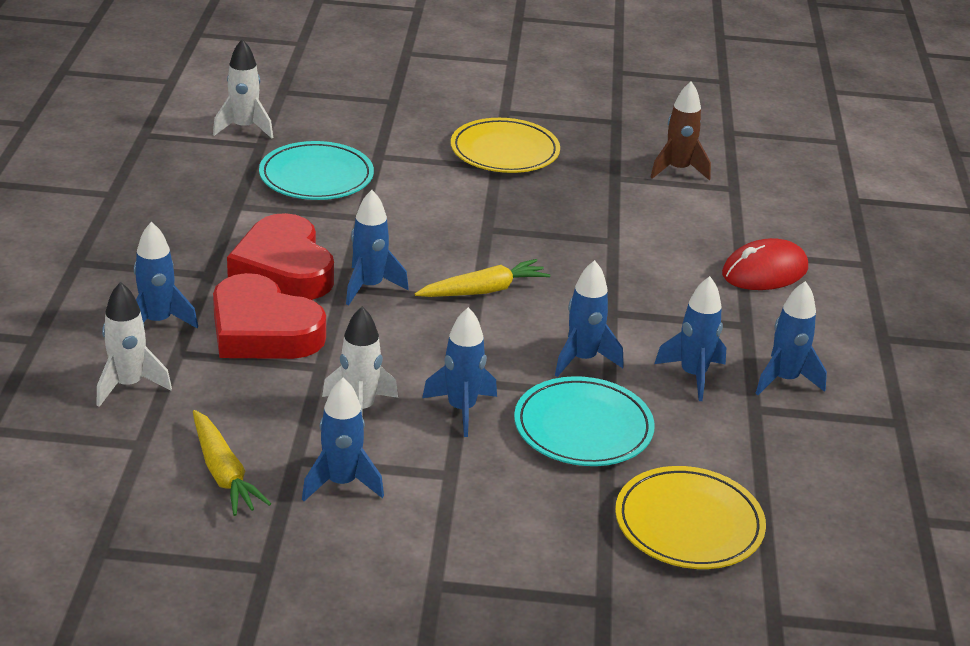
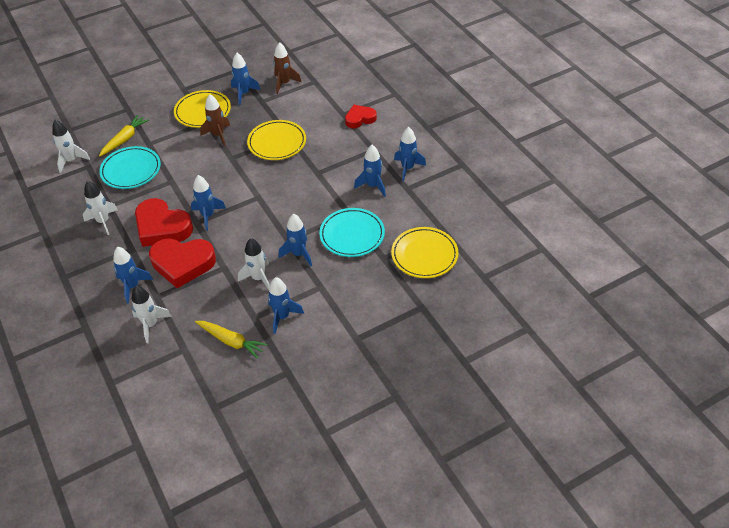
camera: 30 degrees left, 15 degrees up
yellow carrot [415,259,550,297] -> yellow carrot moved to [99,115,149,156]
blue rocket [555,260,623,377] -> blue rocket moved to [231,53,261,105]
red mouse [722,238,808,290] -> red heart [345,105,377,128]
none -> white rocket [83,181,118,235]
none -> brown rocket [200,94,230,146]
none -> yellow plate [247,120,306,160]

